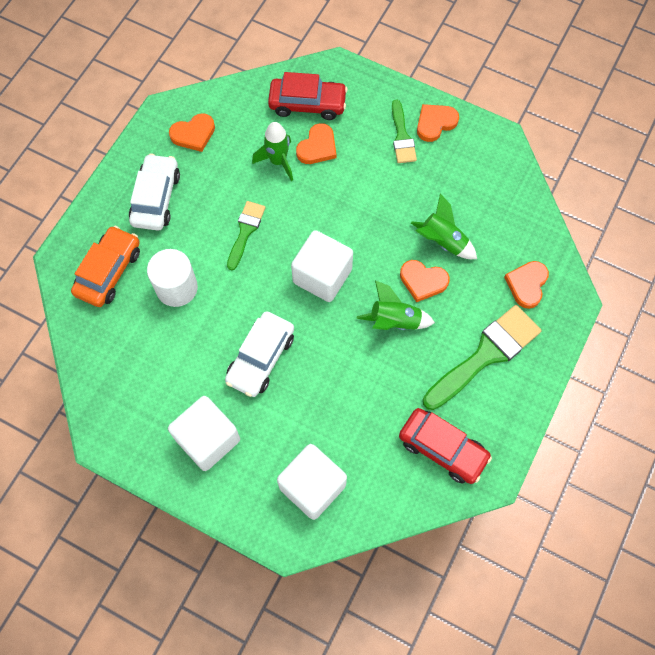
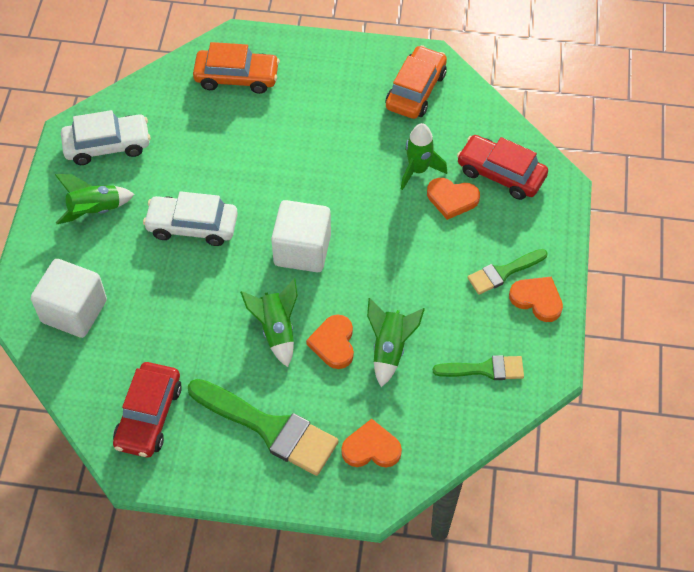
camera: 70 degrees right, 10 degrees down
white car [129,154,180,231] -> white car moved to [61,110,151,165]
white cylinder [147,249,198,307] -> none
white cube [168,396,240,471] -> green rocket [55,174,135,224]
orange heart [169,113,215,152] -> orange car [386,45,447,119]
green brush [227,201,266,270] -> green brush moved to [433,355,524,380]
red car [268,72,348,120] -> red car turned 135 degrees clockwise [457,135,548,200]

